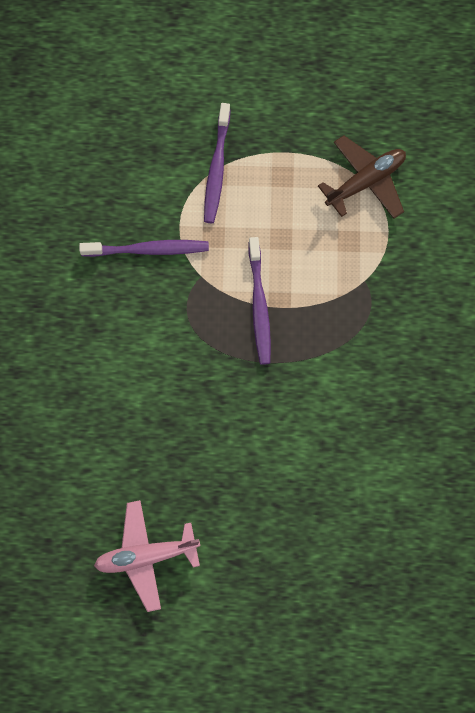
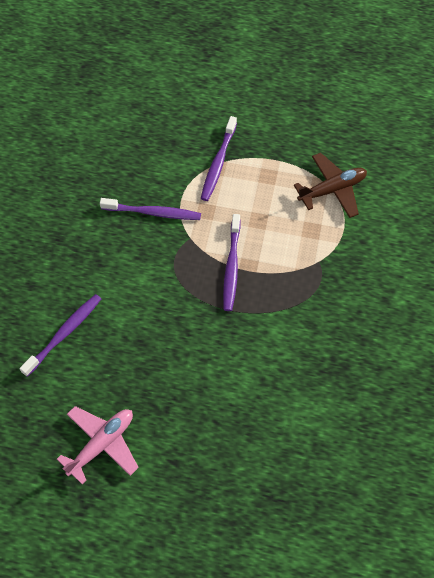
camera: 10 degrees right, 10 degrees down
pink plane [94,500,200,612] -> pink plane turned 135 degrees clockwise [57,406,139,485]
none -> purple toothbrush [19,294,101,377]

